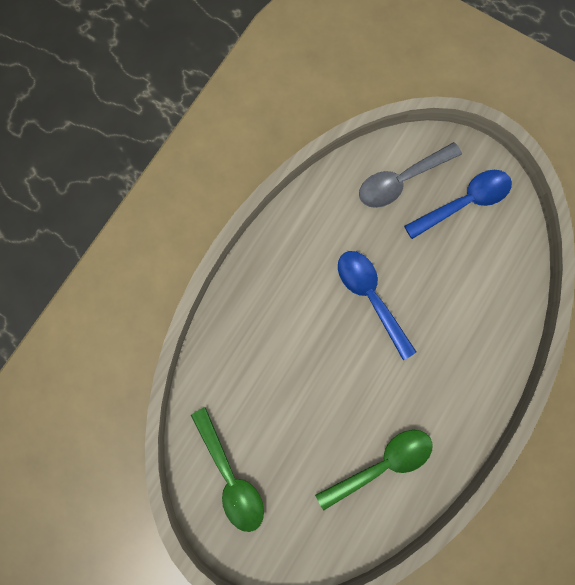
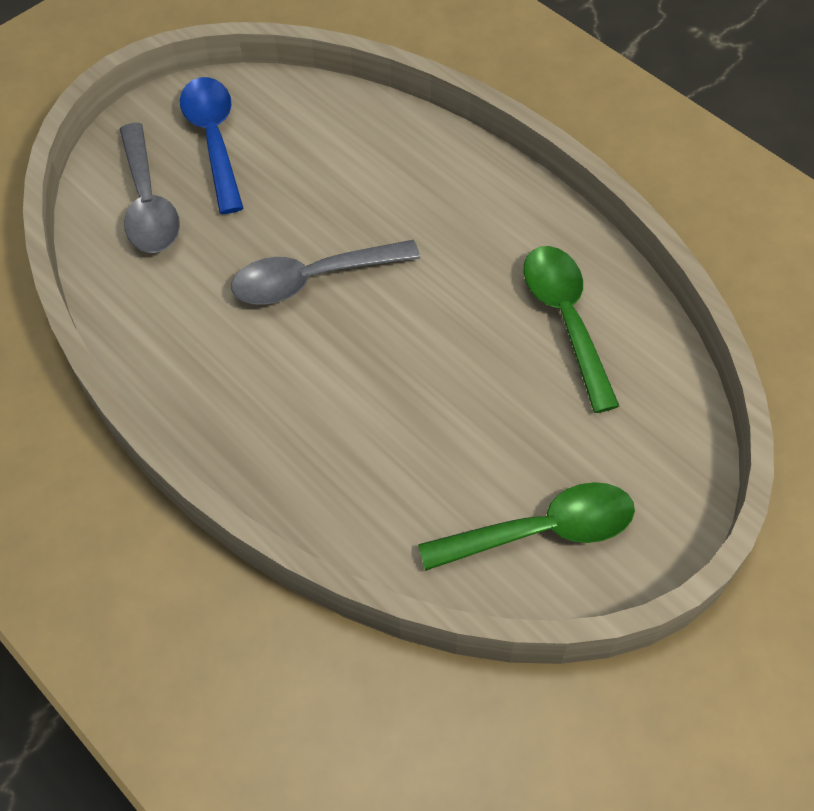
camera: 75 degrees left, 20 degrees down
blue spoon [338,251,416,360] -> grey spoon [231,240,420,305]

